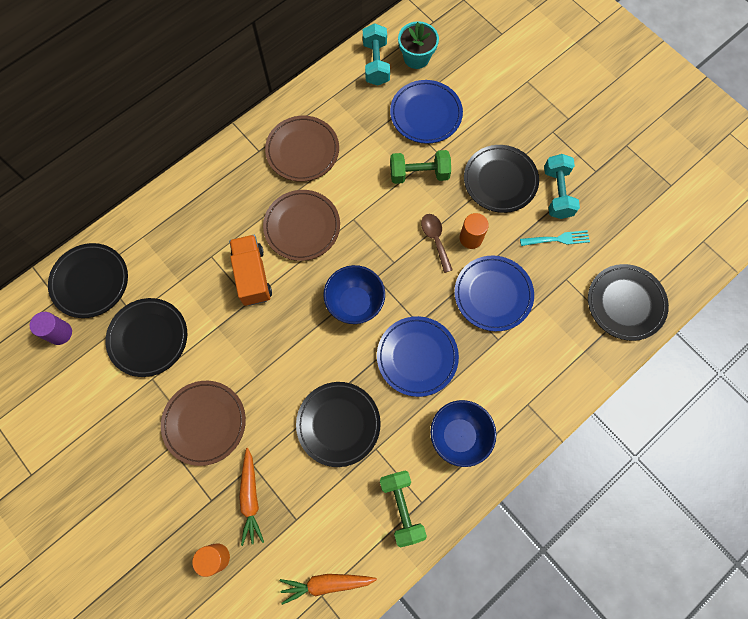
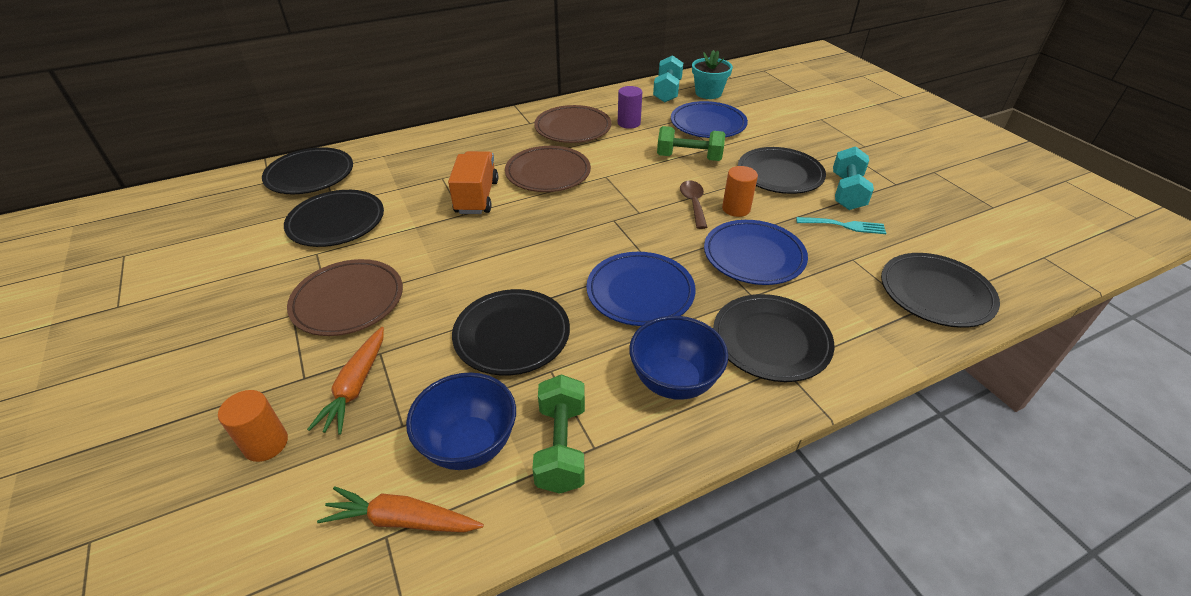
camera: 15 degrees right, 30 degrees down
purple cylinder [30,312,72,345] -> purple cylinder moved to [618,86,642,129]
blue bowl [323,265,385,324] -> blue bowl moved to [406,372,516,470]
none -> black plate [713,294,834,382]

